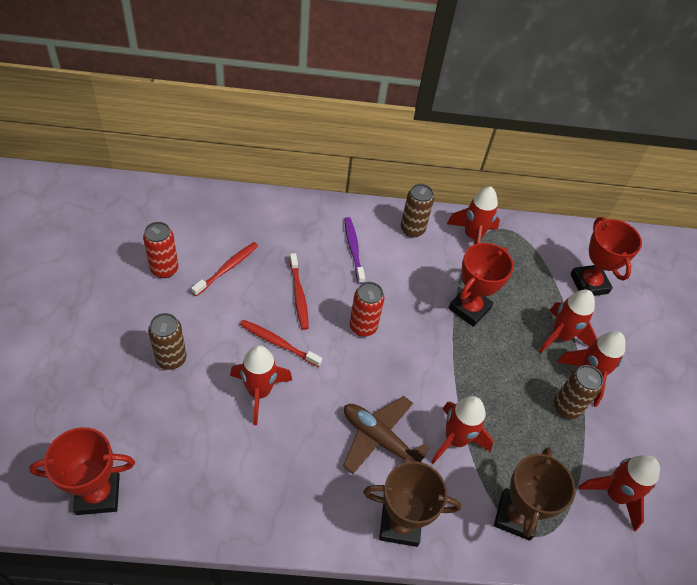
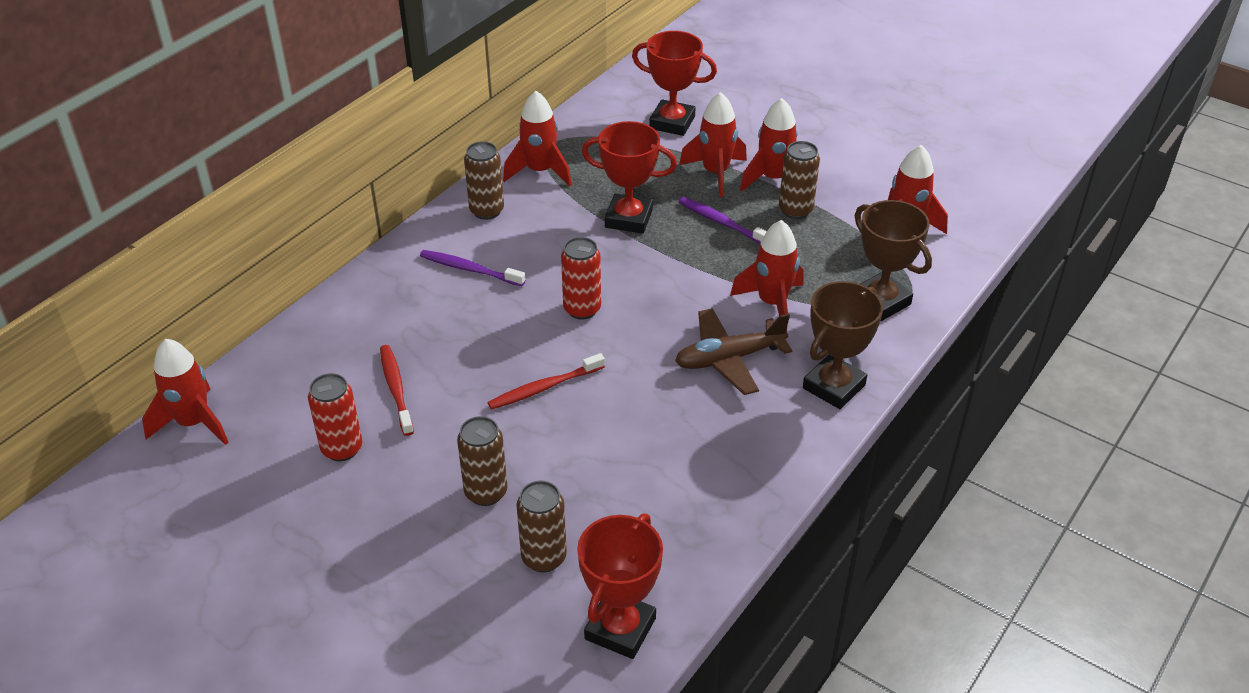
camera: 50 degrees left, 10 degrees down
red rocket [230,345,292,425] -> red rocket moved to [142,339,229,445]
red toothbrush [290,253,309,330] -> none
red trophy [449,243,514,327] -> red trophy turned 60 degrees counterclockwise [582,121,677,234]
none -> brown can [516,481,567,572]
none -> purple toothbrush [679,197,767,244]

